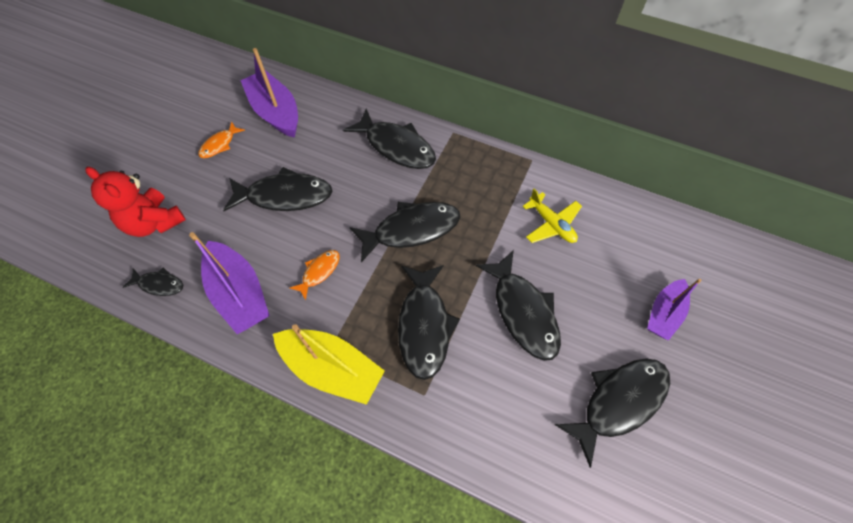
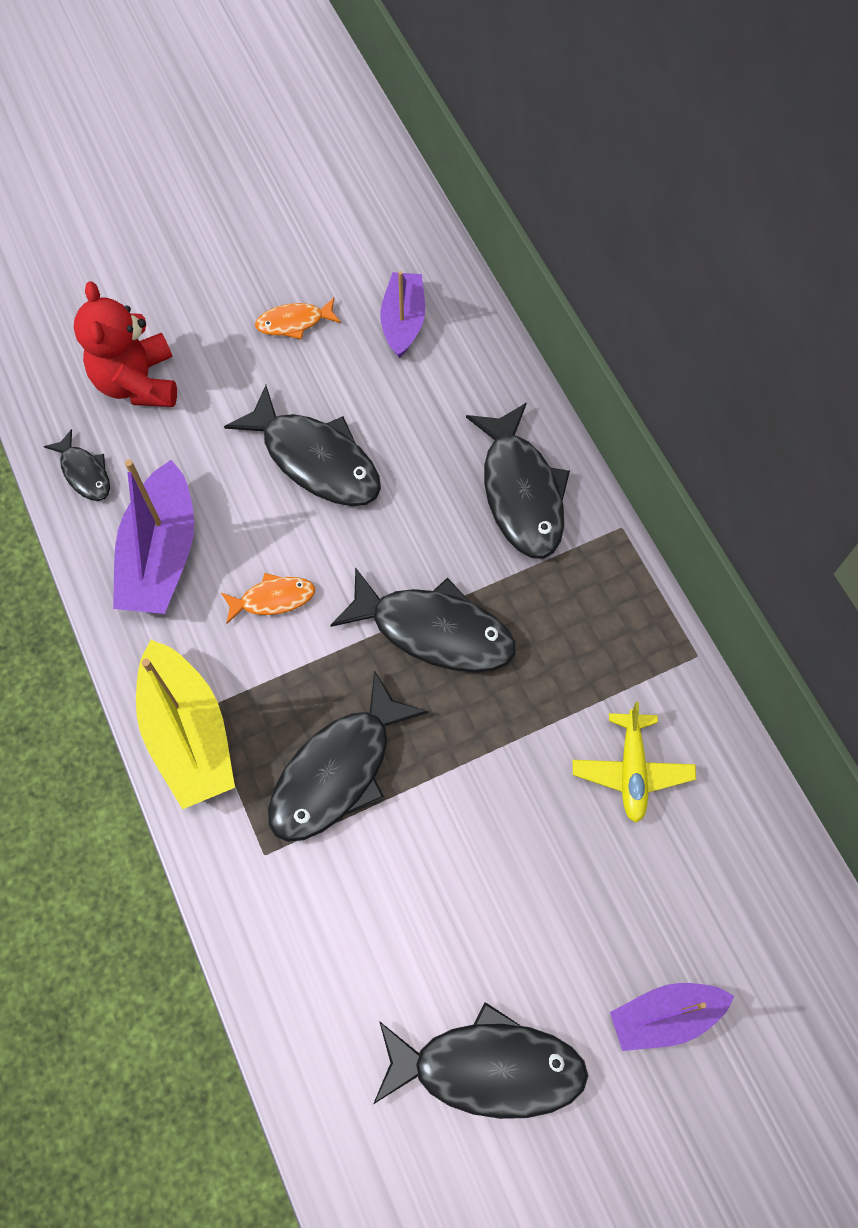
camera: 40 degrees right, 5 degrees up
purple boat [240,48,298,138] -> purple boat [380,271,425,358], size x0.64
black fish [476,250,561,361] -> none

